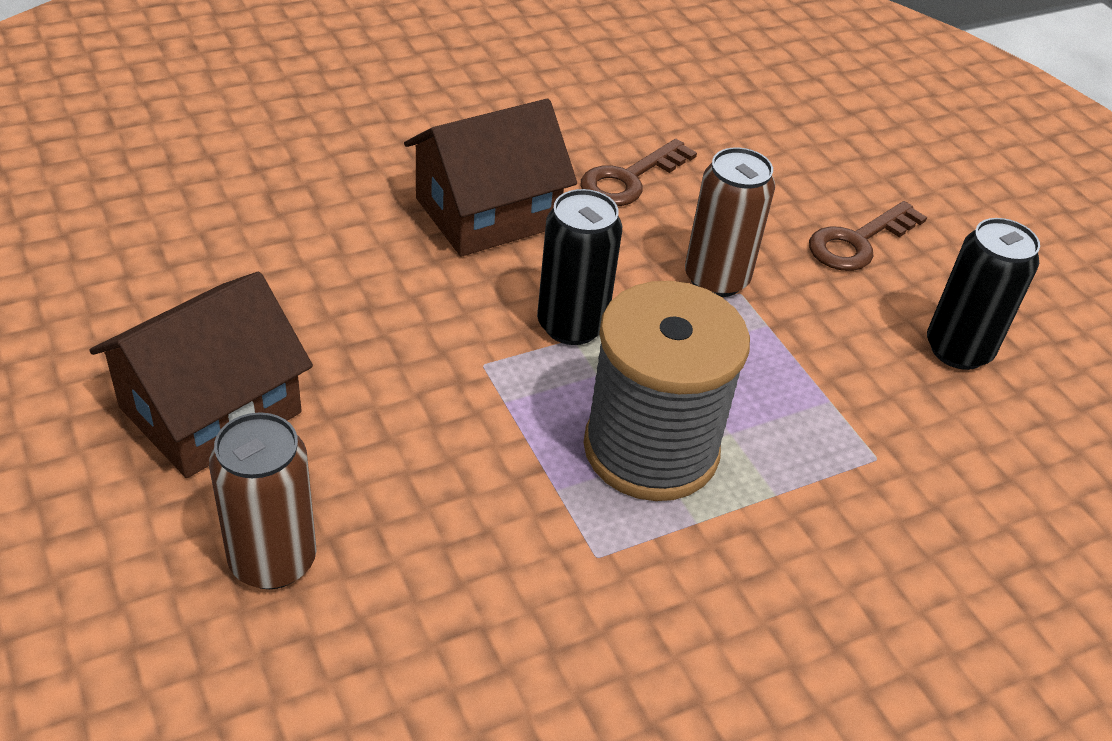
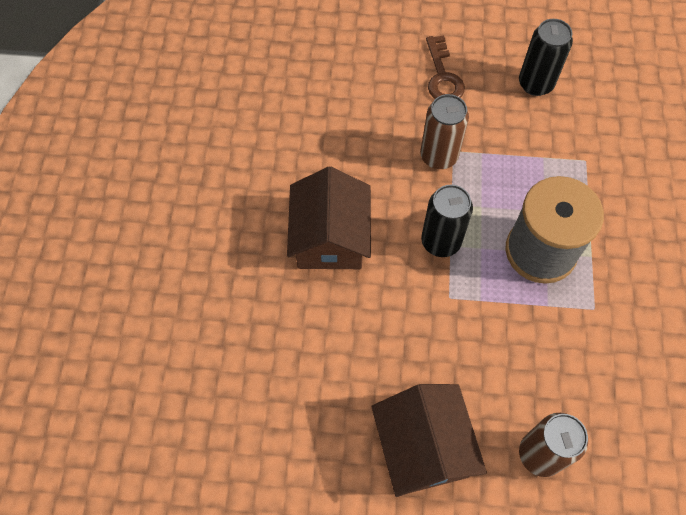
camera: 55 degrees left, 20 degrees up
brown key [581,139,697,206] -> none

